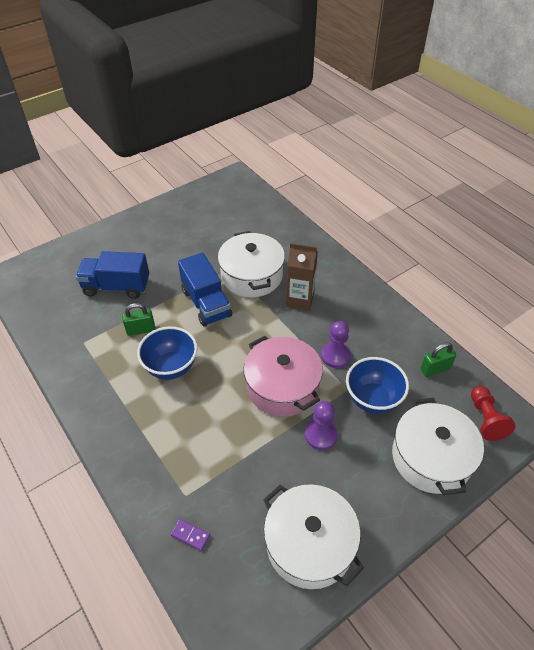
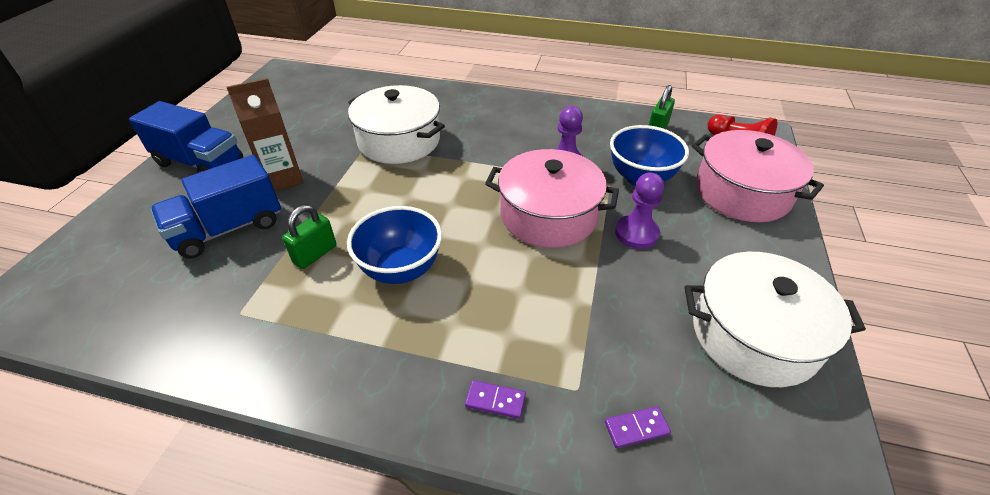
camera: 40 degrees left, 5 degrees down
blue truck [178,252,232,327] -> blue truck moved to [129,101,243,173]
brown carton [286,243,318,310] -> brown carton moved to [226,78,304,191]
white pot [392,398,484,495] -> pink pot [692,130,824,222]
none -> purple domino [465,380,526,419]

